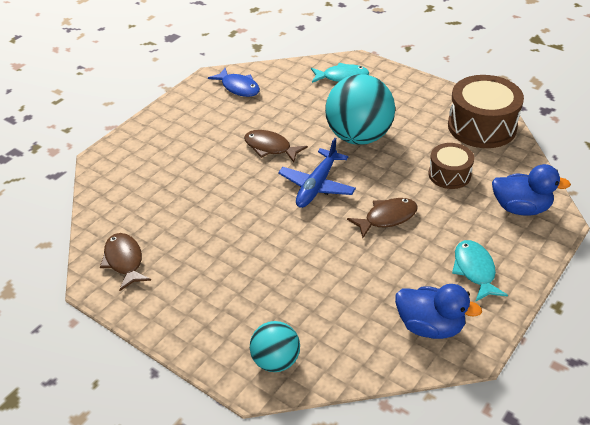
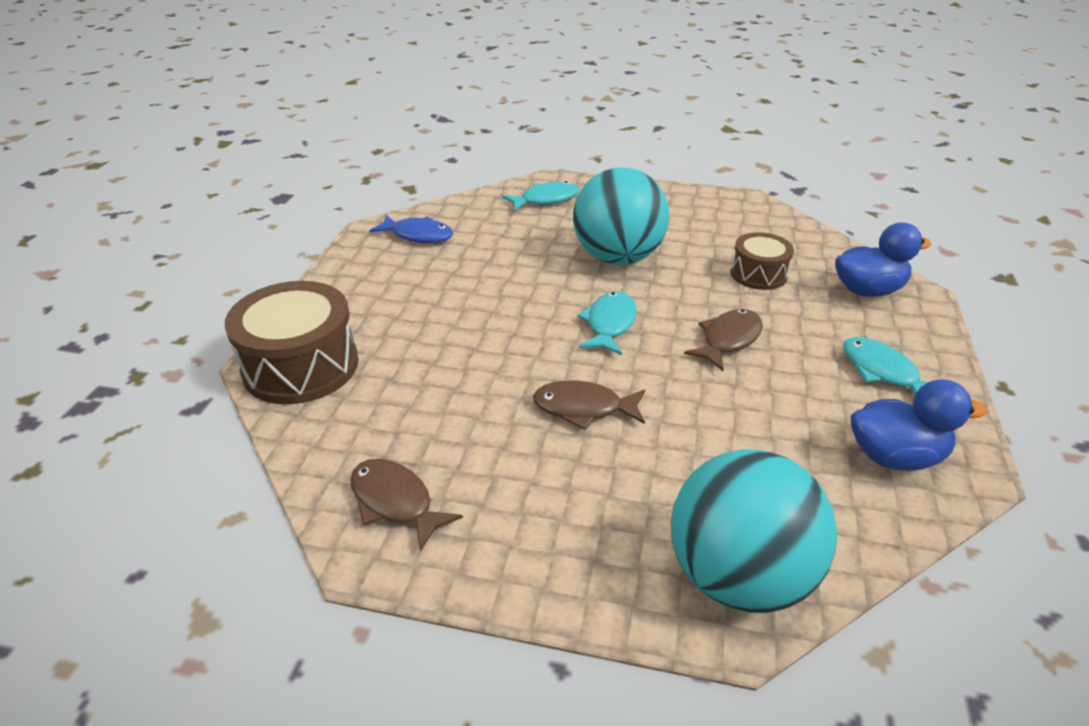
camera: 25 degrees left, 5 degrees down
brown fish [244,130,308,162] -> brown fish moved to [533,380,645,430]
turquoise ball [250,321,300,372] -> turquoise ball [671,449,837,613], size x1.82
blue plane [278,138,356,208] -> turquoise fish [578,292,637,355]
brown drum [448,75,524,148] -> brown drum moved to [225,281,358,404]

